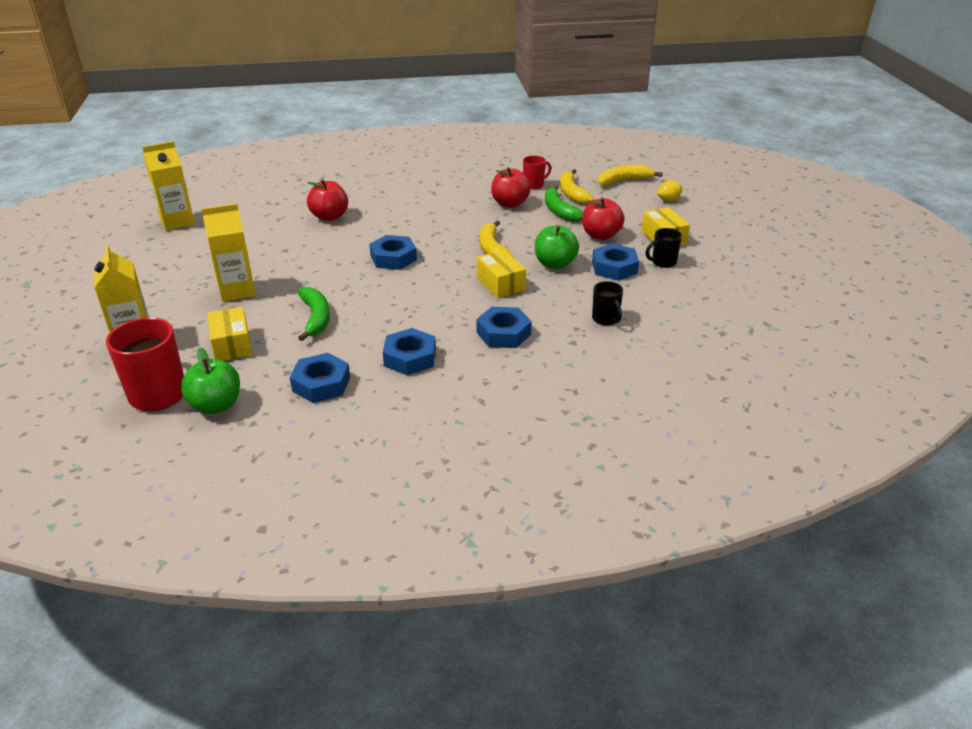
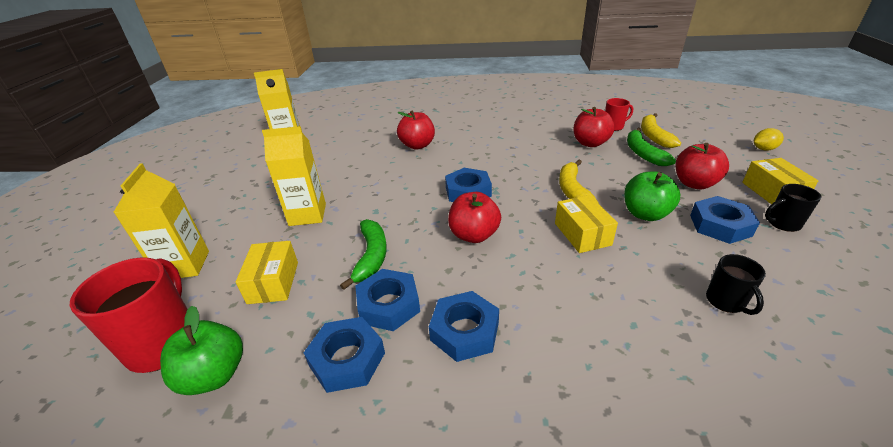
camera: 15 degrees right, 0 degrees up
blue nut [476,307,532,348] -> blue nut moved to [355,269,420,331]
yellow banana [598,165,663,186] -> none
none -> red apple [448,192,501,243]

